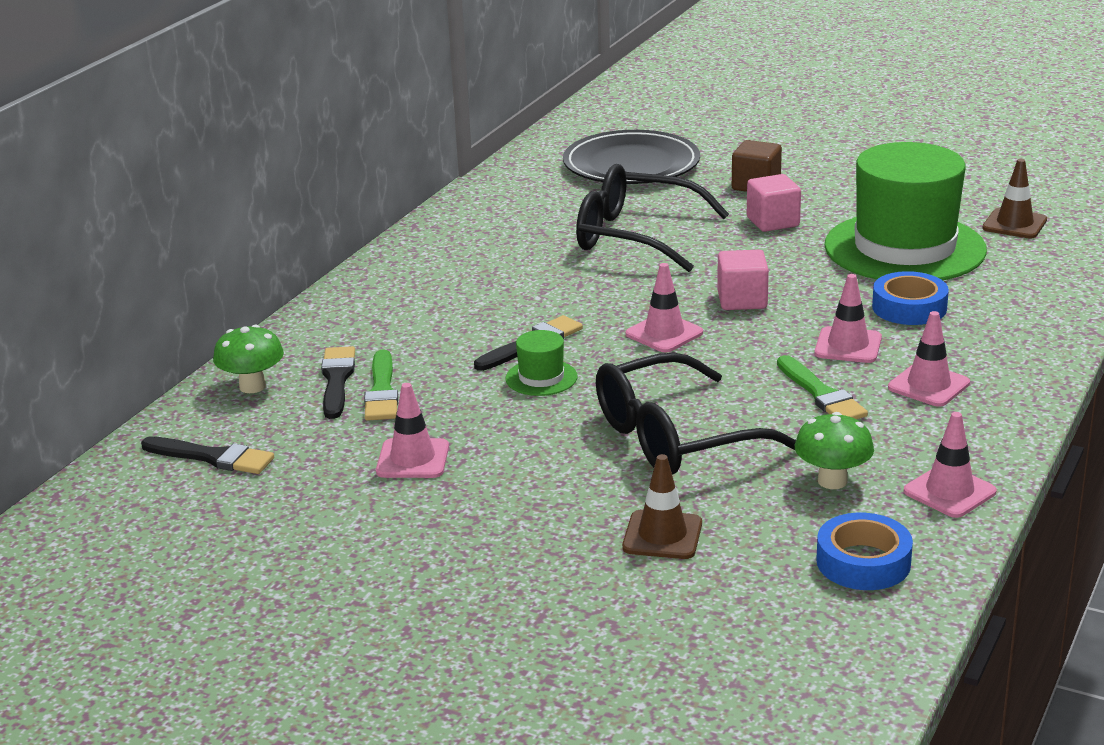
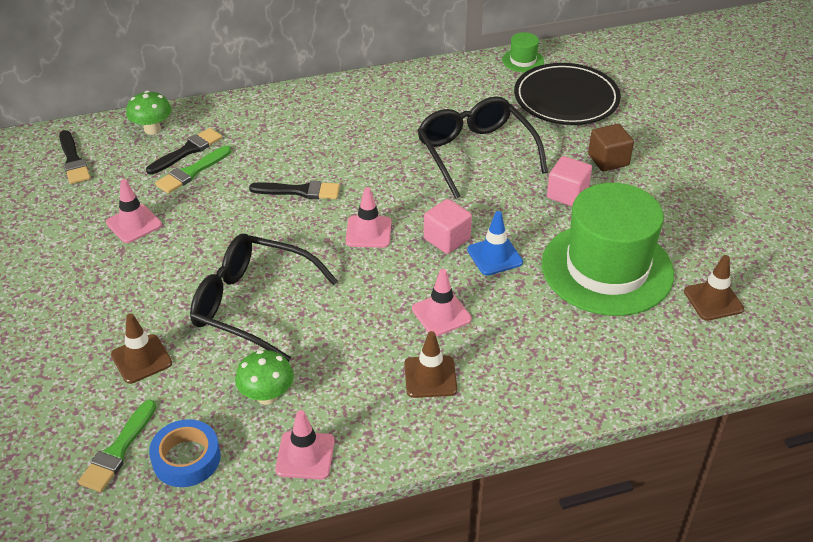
camera: 45 degrees right, 15 degrees up
green hat [505,330,577,396] -> green hat moved to [502,32,544,72]
green brush [777,355,868,419] -> green brush moved to [78,400,156,492]
blue tape [872,271,949,325] -> none
pink traffic cone [888,311,970,407] -> brown traffic cone [404,331,457,398]
none -> blue traffic cone [467,211,523,276]

